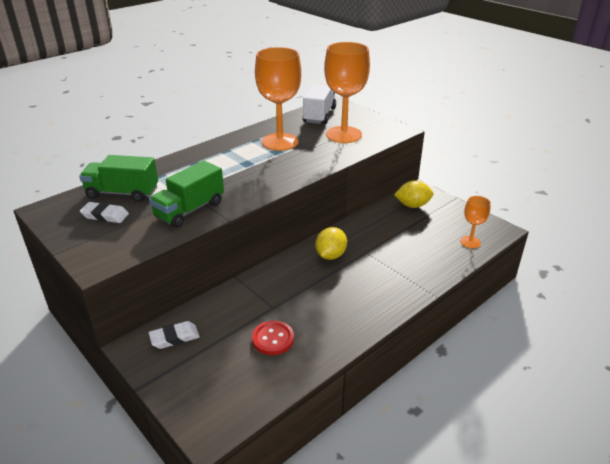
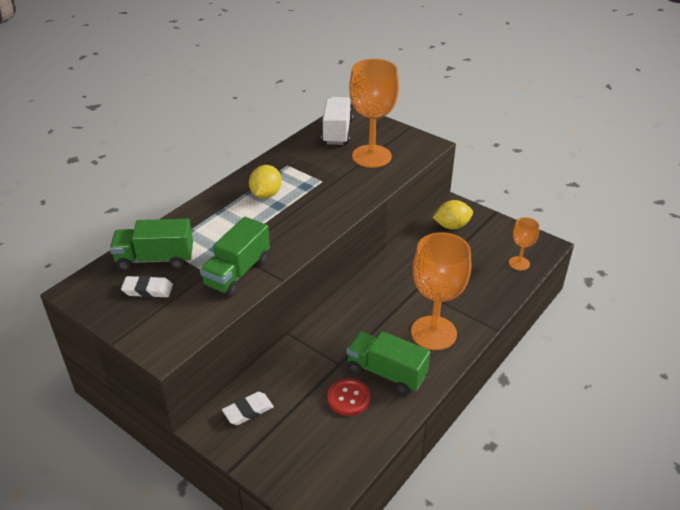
camera: 10 degrees left, 5 degrees up
orange goblet [255,47,301,151] -> orange goblet moved to [411,232,471,350]
yellow lemon [315,227,347,260] -> yellow lemon moved to [249,165,281,199]
none -> green truck [346,331,430,394]

